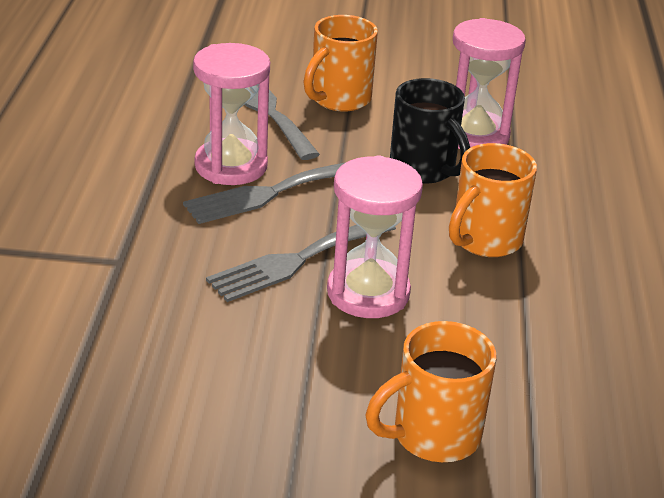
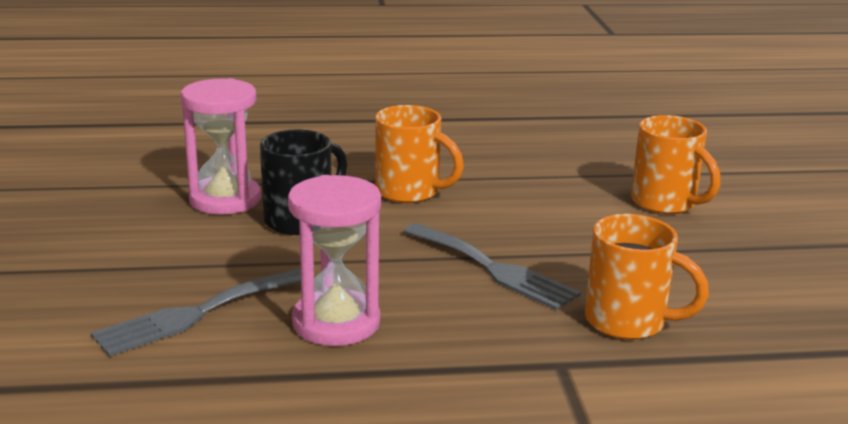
camera: 100 degrees left, 10 degrees down
grey fork [183,162,346,224] -> none
orange mug [303,15,378,112] -> orange mug moved to [585,214,709,340]
pink hourglass [327,155,423,318] -> none

